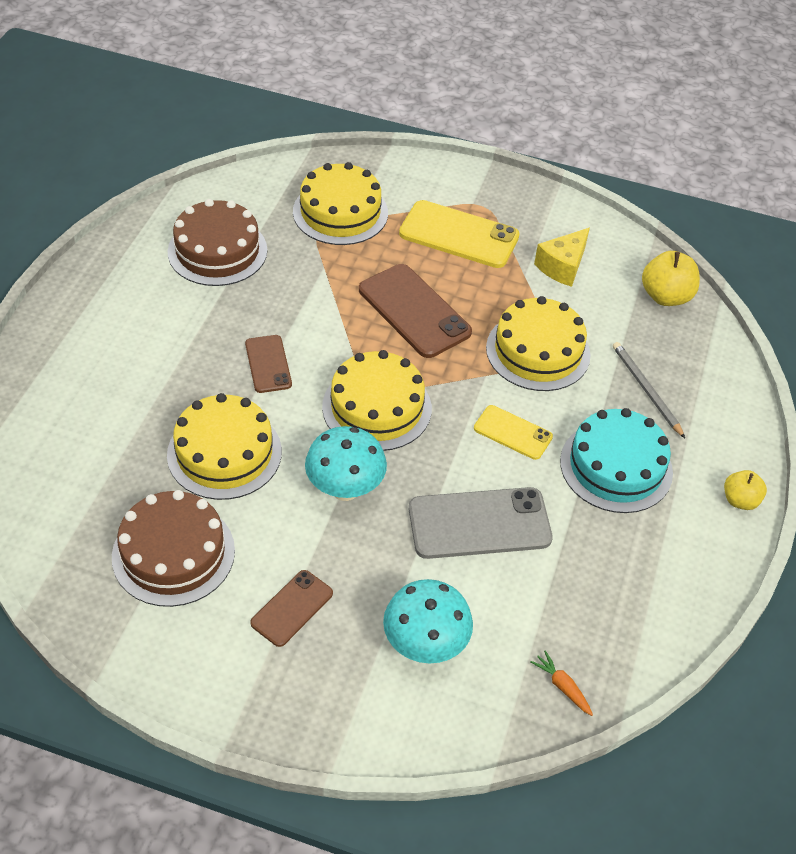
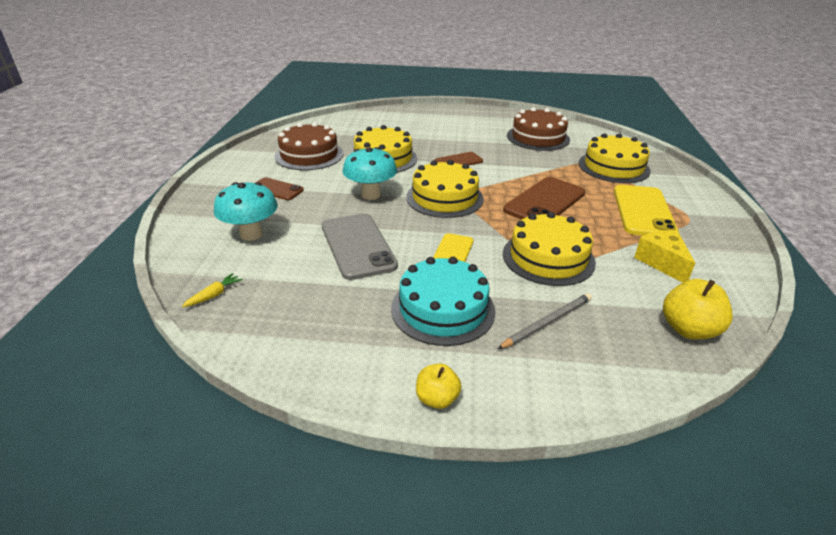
camera: 80 degrees right, 15 degrees down
orange carrot [530,650,593,716] -> yellow carrot [182,273,243,307]
yellow cheese [534,228,590,287] -> yellow cheese turned 45 degrees clockwise [634,230,695,282]

